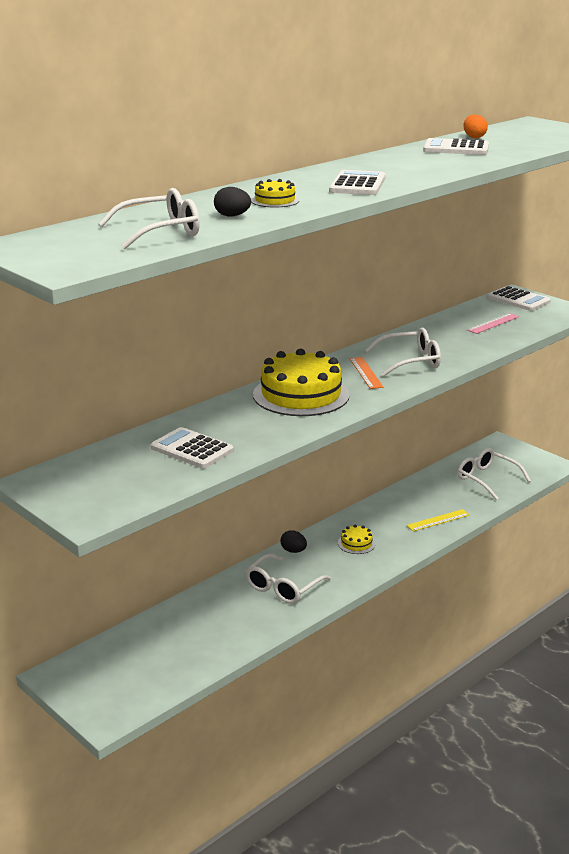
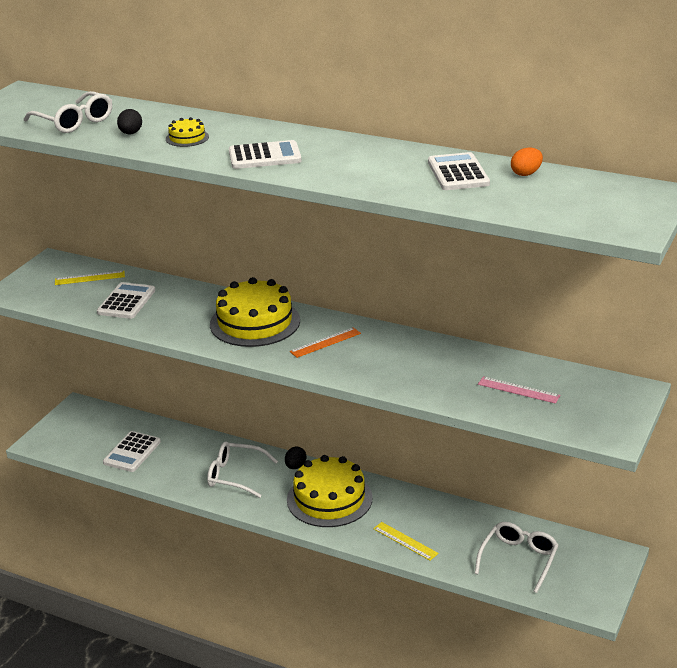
camera: 70 degrees right, 5 degrees up
yellow cake [338,525,375,554] -> yellow cake [287,455,373,527], size x2.27
white glasses [365,328,441,376] -> none
white calculator [488,286,551,311] -> white calculator moved to [103,431,161,472]
none -> yellow ruler [55,271,125,285]

